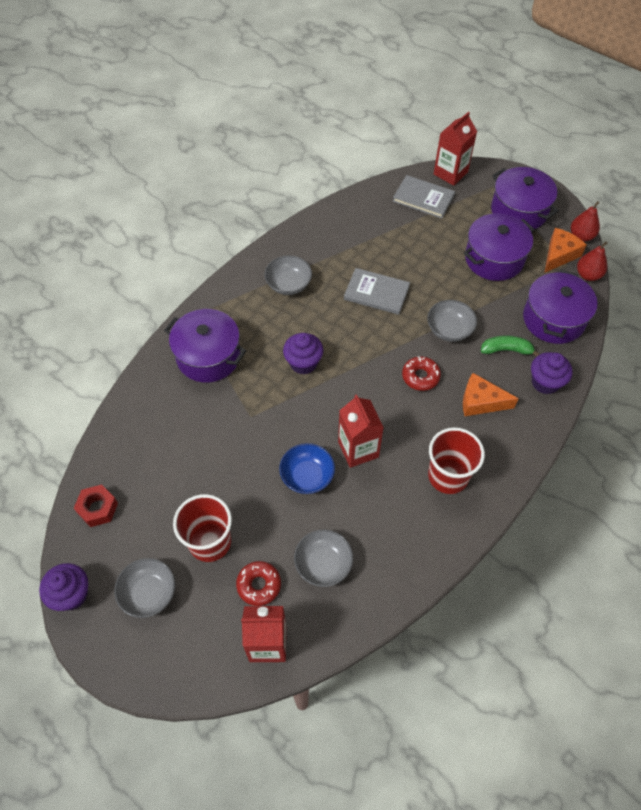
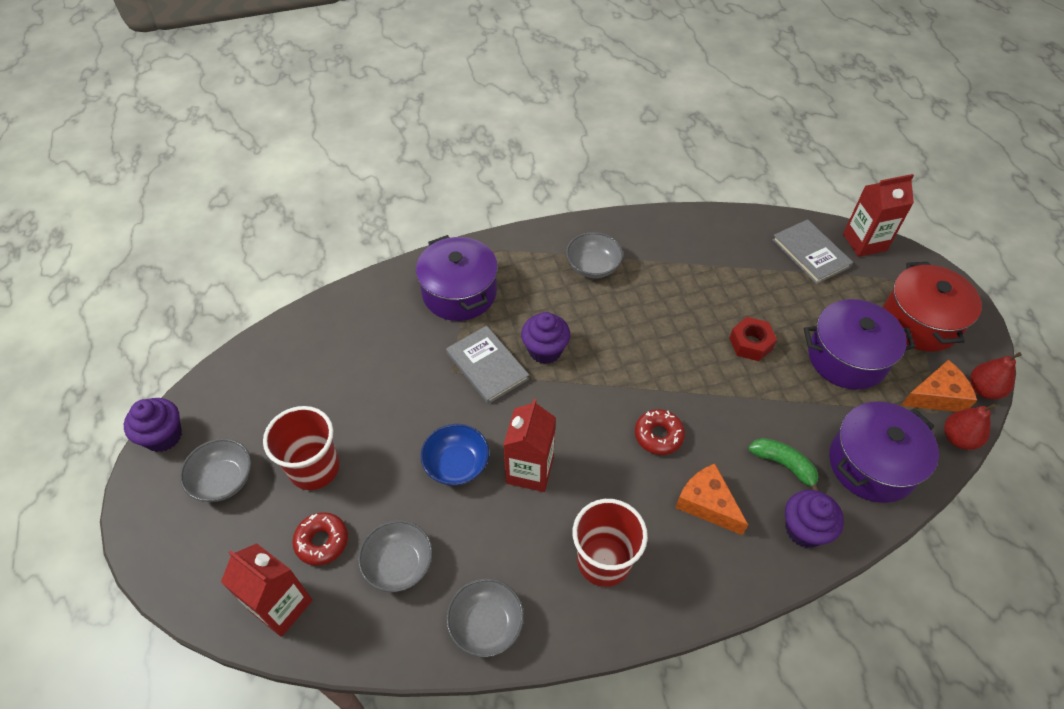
camera: 35 degrees right, 5 degrees down
red nut [74,484,118,527] -> red nut moved to [729,317,777,361]
grey book [344,268,410,315] -> grey book moved to [446,326,529,404]
grey bowl [427,300,477,342] -> grey bowl moved to [446,578,524,657]
purple pot [491,167,559,231] -> red pot [883,262,982,352]

